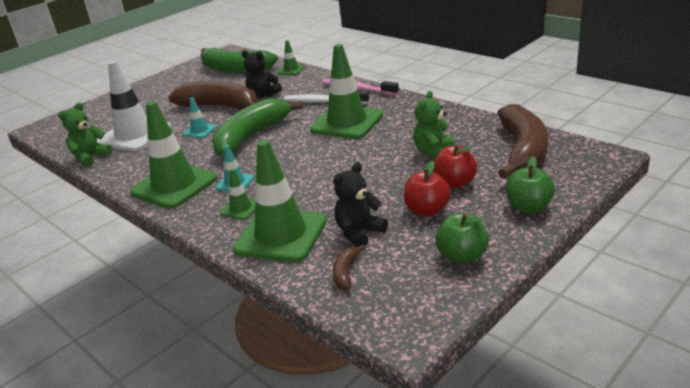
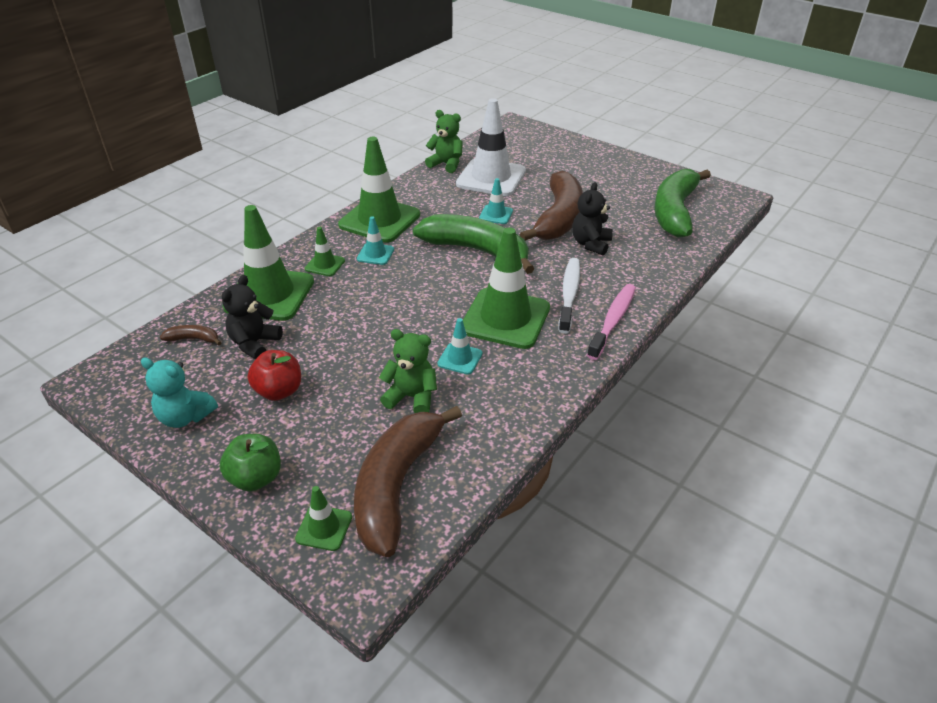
camera: 80 degrees right, 10 degrees up
green traffic cone [278,40,305,75] -> green traffic cone moved to [295,486,352,551]
black teddy bear [333,162,388,248] -> black teddy bear turned 105 degrees counterclockwise [222,275,283,360]
red apple [433,145,477,188] -> none
green apple [435,213,489,264] -> turquoise teddy bear [141,357,218,428]
brown banana [497,104,548,179] -> brown banana turned 105 degrees clockwise [354,406,462,557]
none -> turquoise traffic cone [437,318,482,374]

